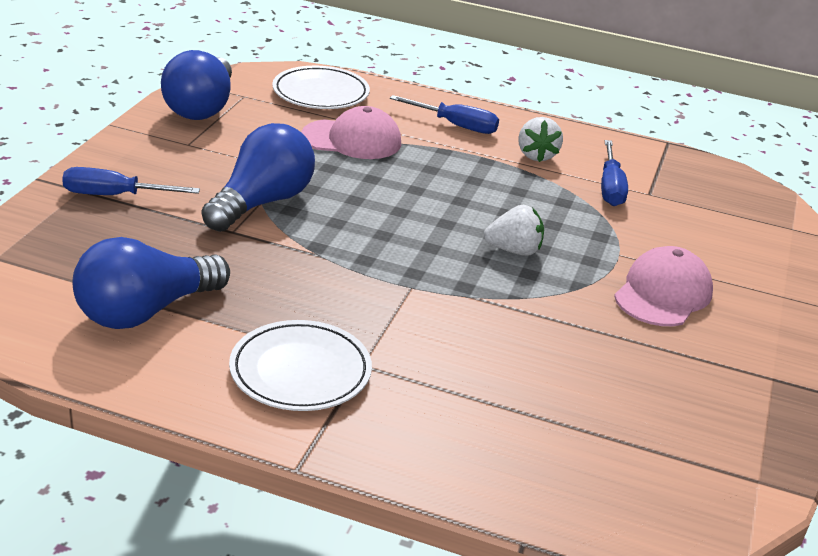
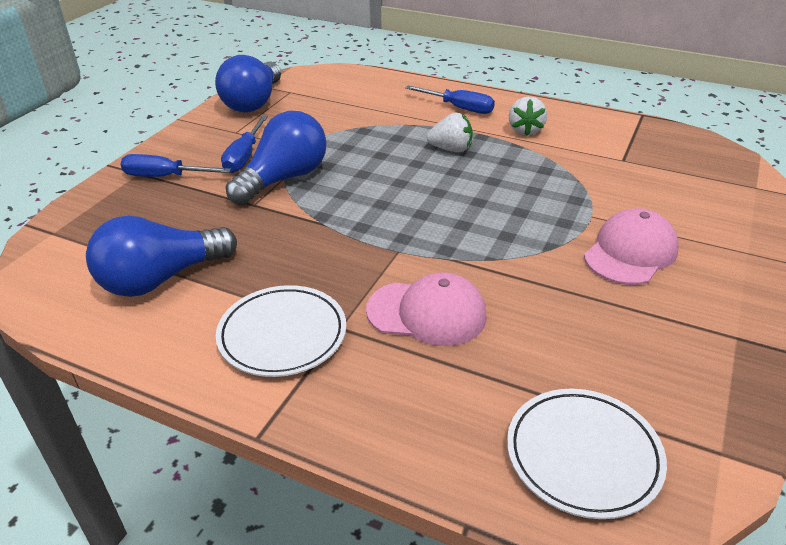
camera: 10 degrees right, 5 degrees up
white plate [272,66,370,109] -> white plate moved to [507,389,667,519]
pink cap [301,106,401,159] -> pink cap moved to [366,272,487,346]
white strawberry [484,205,544,256] -> white strawberry moved to [426,113,473,152]
blue screwdriver [601,140,628,206] -> blue screwdriver moved to [221,116,268,173]

